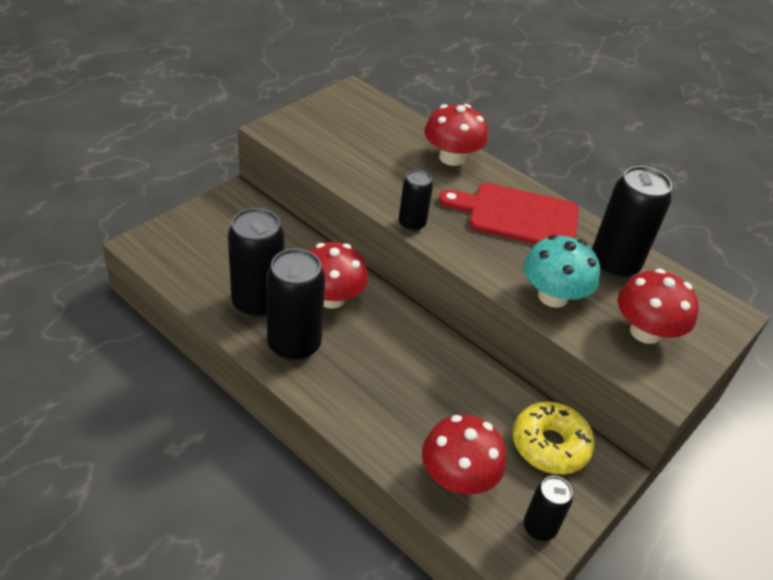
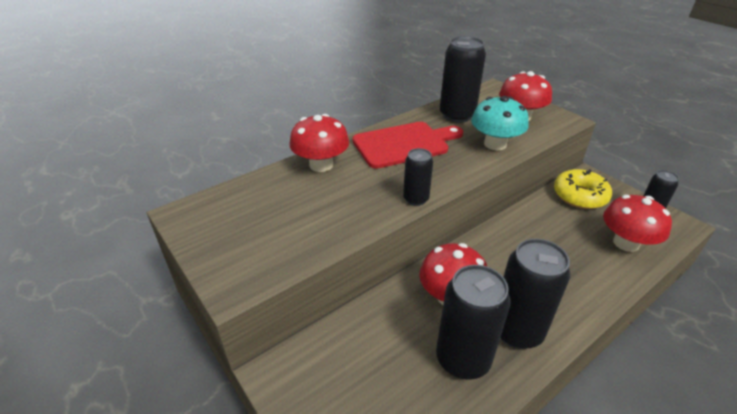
camera: 75 degrees left, 5 degrees down
red cutting board [439,183,579,244] -> red cutting board turned 135 degrees counterclockwise [352,122,463,169]

